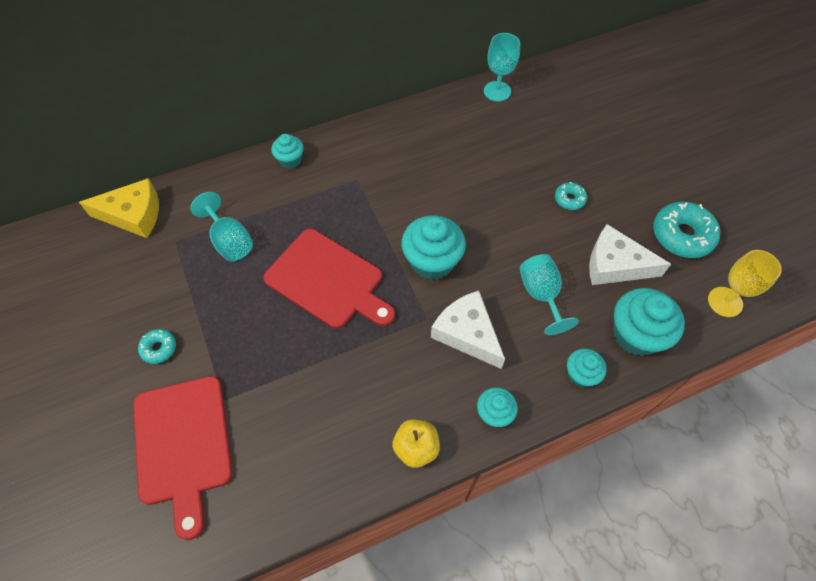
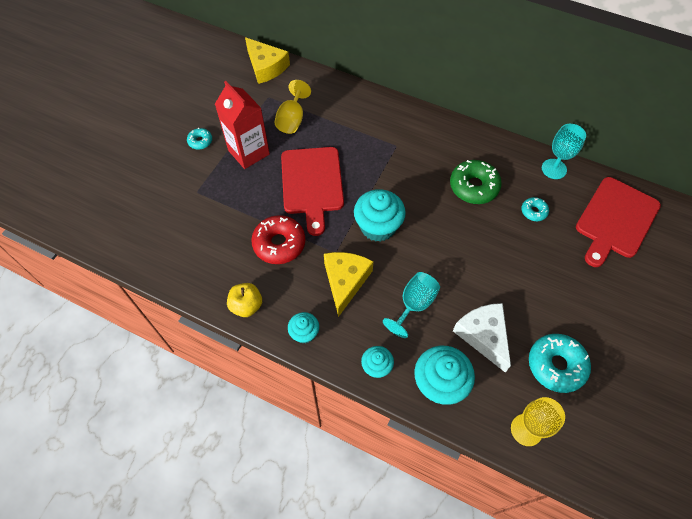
camera: 50 degrees right, 0 degrees up
red cutting board [133,376,232,540] -> red cutting board moved to [576,177,661,267]
turquoise goblet [190,192,253,261] -> yellow goblet [274,80,311,134]
turquoise cupcake [271,134,304,169] -> none
white cheese [431,291,505,369] -> yellow cheese [324,252,373,317]
turquoise donut [555,182,587,210] -> turquoise donut moved to [521,197,549,221]
none -> red carton [215,81,270,169]
none -> red donut [251,215,305,264]
none -> green donut [450,160,502,204]

